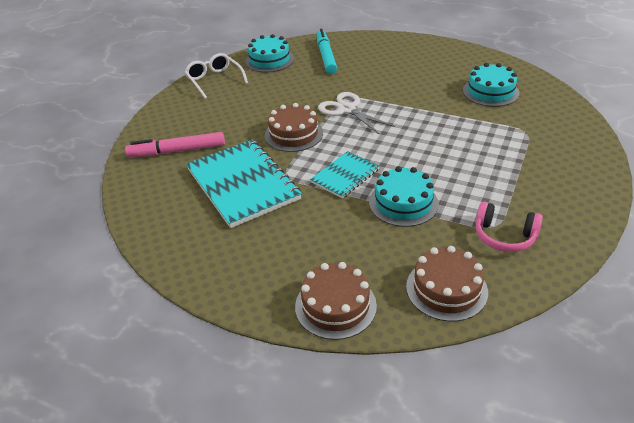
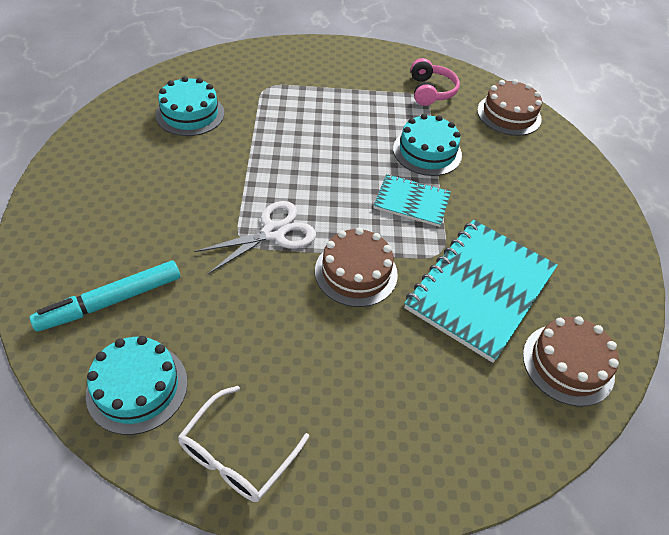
camera: 120 degrees left, 10 degrees up
pink marker [125,132,225,157] -> none
brown cake [295,262,377,340] -> brown cake moved to [523,316,619,406]
white scissors [318,92,395,135] -> white scissors turned 150 degrees counterclockwise [194,201,316,274]

